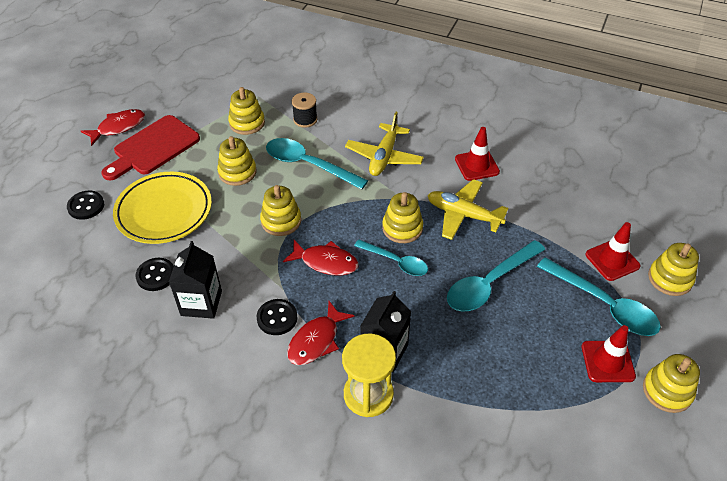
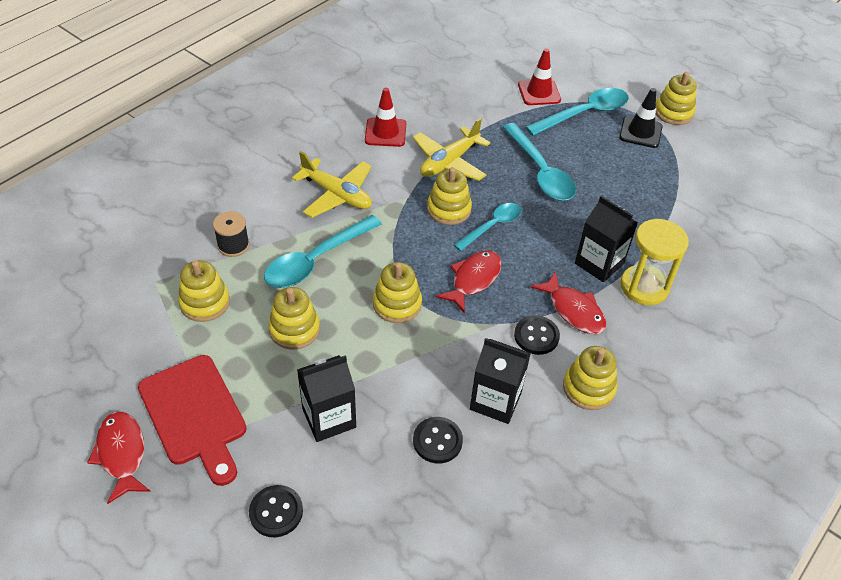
camera: 75 degrees left, 0 degrees up
yellow plate [113,172,212,244] -> black carton [297,355,356,442]
red traffic cone [582,325,636,382] -> black traffic cone [619,88,663,148]
yellow stacking toy [648,243,699,296] -> yellow stacking toy moved to [563,346,618,410]

